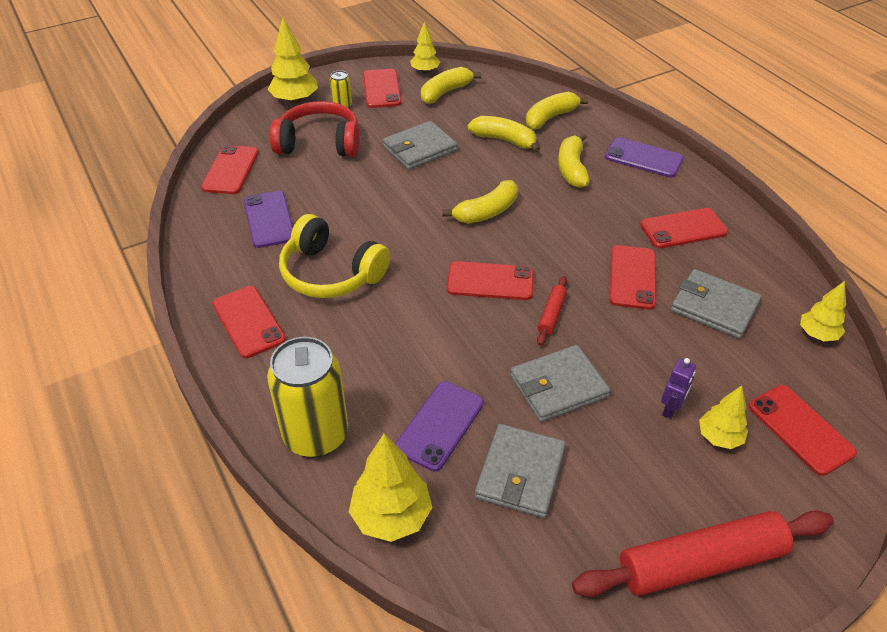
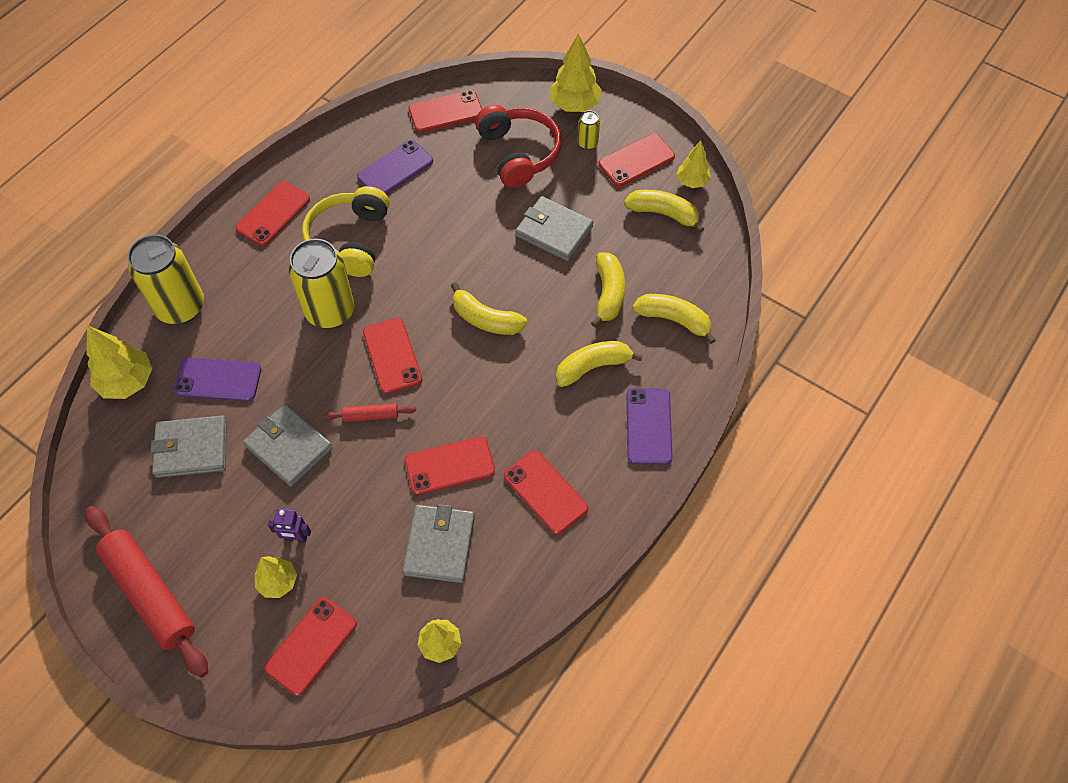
camera: 65 degrees right, 15 degrees up
none -> yellow can [289,239,355,329]

